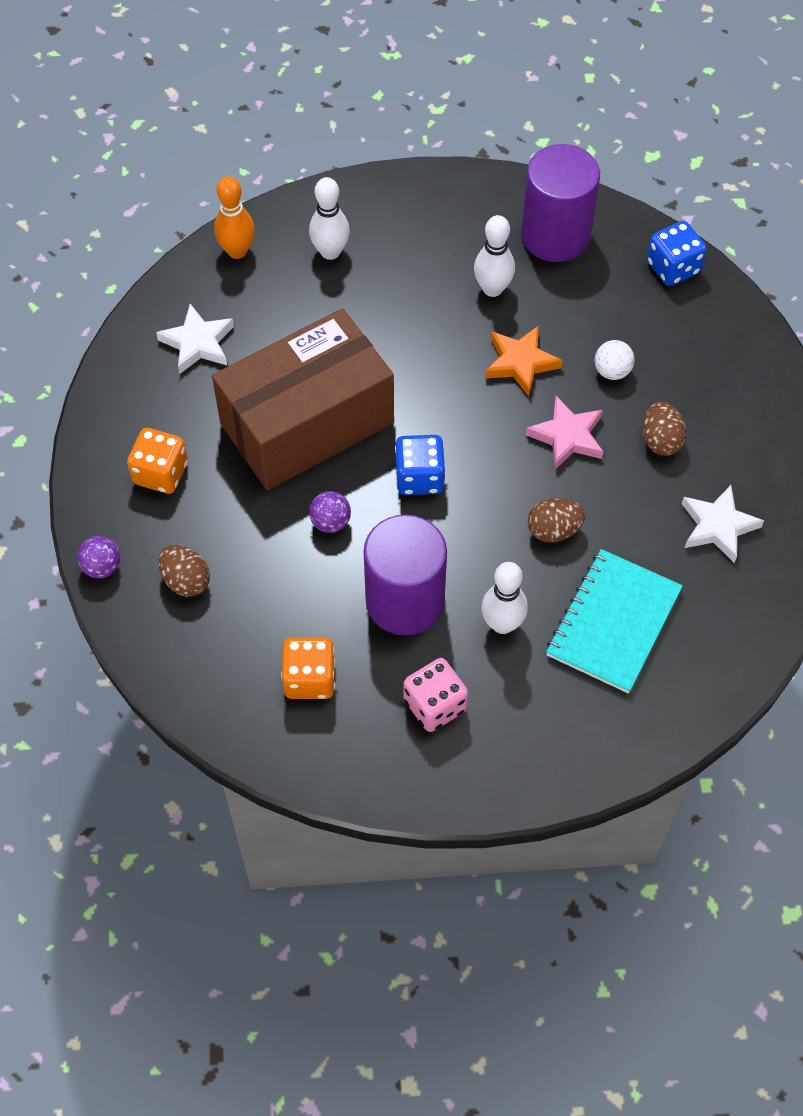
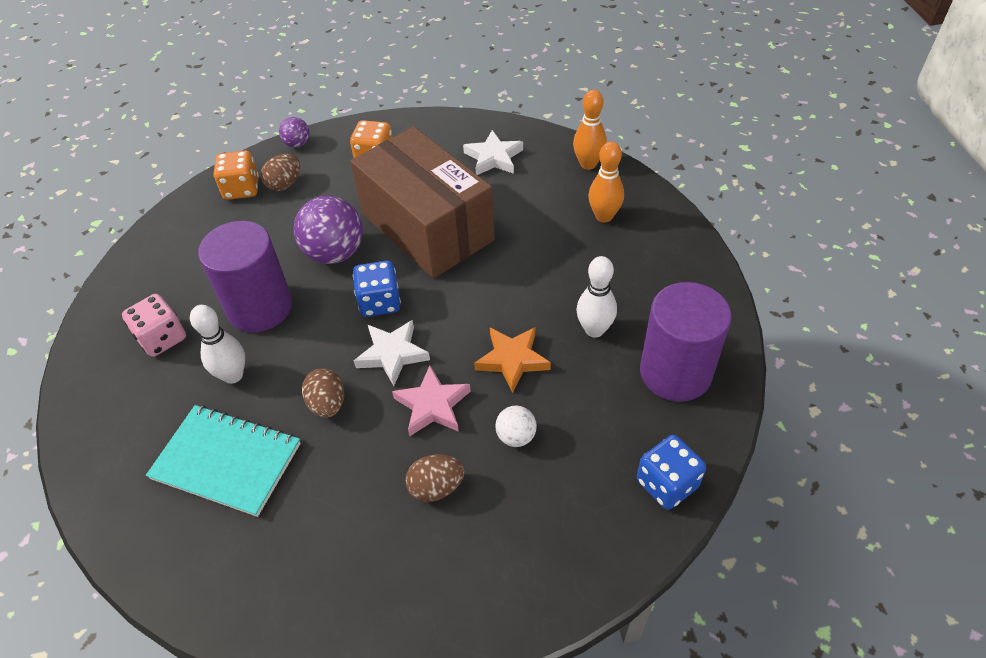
camera: 85 degrees right, 10 degrees down
orange dice [281,637,335,699] -> orange dice moved to [214,151,259,200]
white bowling pin [309,177,350,260] -> orange bowling pin [588,142,624,223]
purple ball [309,491,351,533] -> purple ball [294,196,363,264], size x1.97
white star [682,485,764,563] -> white star moved to [354,320,430,386]

